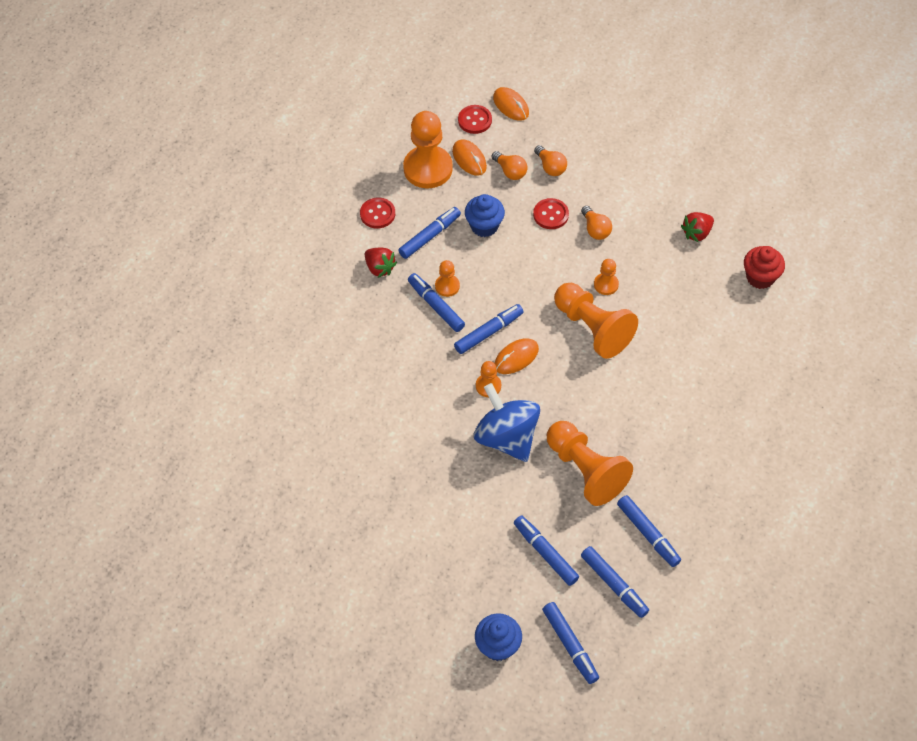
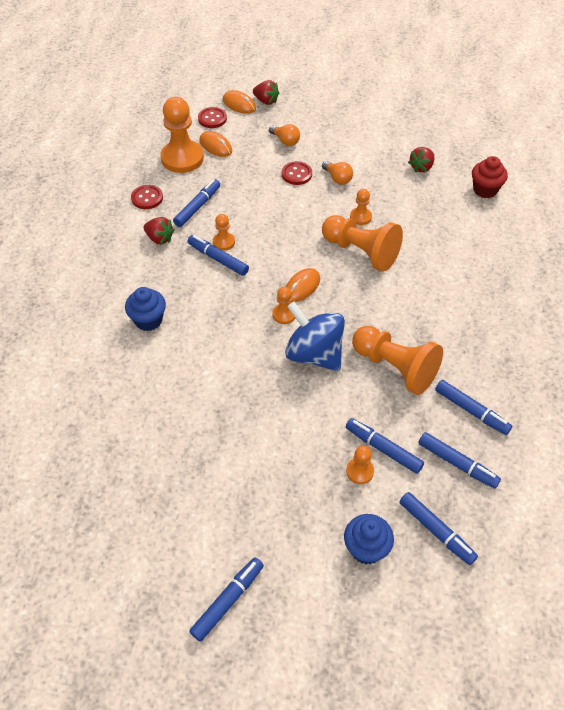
camera: 15 degrees left, 5 degrees down
blue marker [454,304,524,354] -> blue marker moved to [189,557,264,642]
blue cupcake [465,194,505,237] -> blue cupcake moved to [125,287,166,331]
orange light bulb [492,151,528,180] -> none
none -> red strawberry [253,80,279,105]
none -> orange pawn [346,446,374,484]

